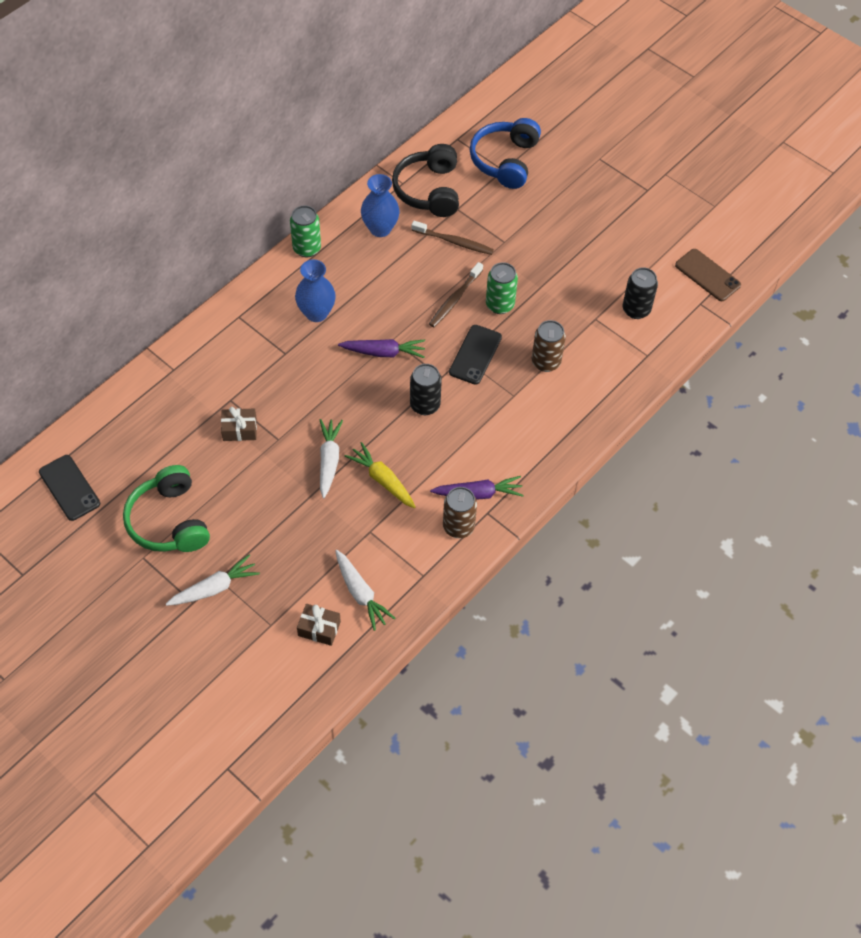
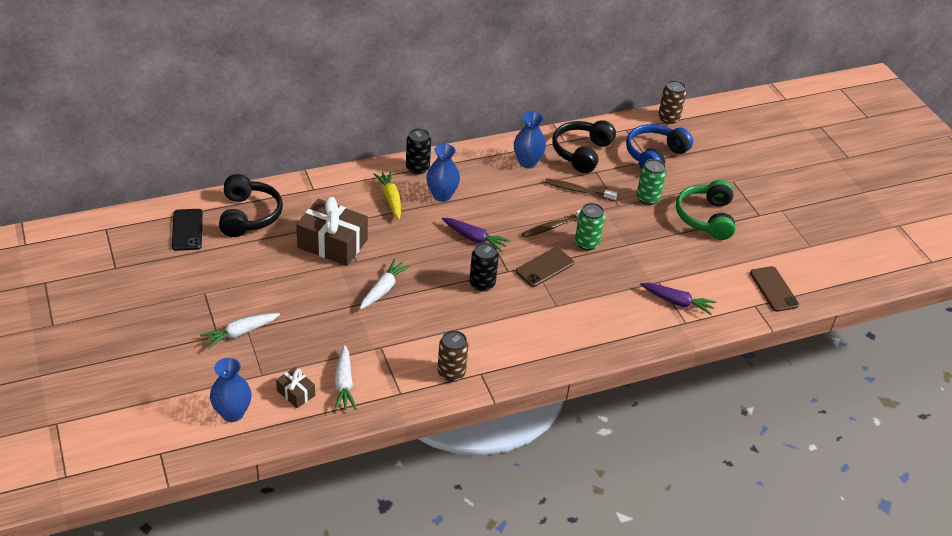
camera: 25 degrees right, 15 degrees down
green headphones [123,465,210,552] -> green headphones moved to [676,180,735,240]
white carrot [166,555,260,606] -> white carrot turned 150 degrees clockwise [200,313,280,349]
brown gift [221,407,257,441] -> brown gift [296,197,368,266], size x2.05
green can [290,205,321,257] -> green can moved to [637,159,667,205]
yellow carrot [345,442,416,508] -> yellow carrot moved to [374,171,401,220]
brown toothbrush [412,221,494,255] -> brown toothbrush turned 150 degrees clockwise [545,178,617,201]
purple carrot [430,476,524,500] -> purple carrot moved to [640,283,716,315]
black phone [449,325,502,385] -> brown phone [516,247,574,287]
brown can [532,320,566,372] -> brown can moved to [658,80,686,124]
black can [623,267,658,319] -> black can moved to [406,128,431,174]
none -> blue vase [210,358,251,422]
none -> black headphones [219,174,283,237]

